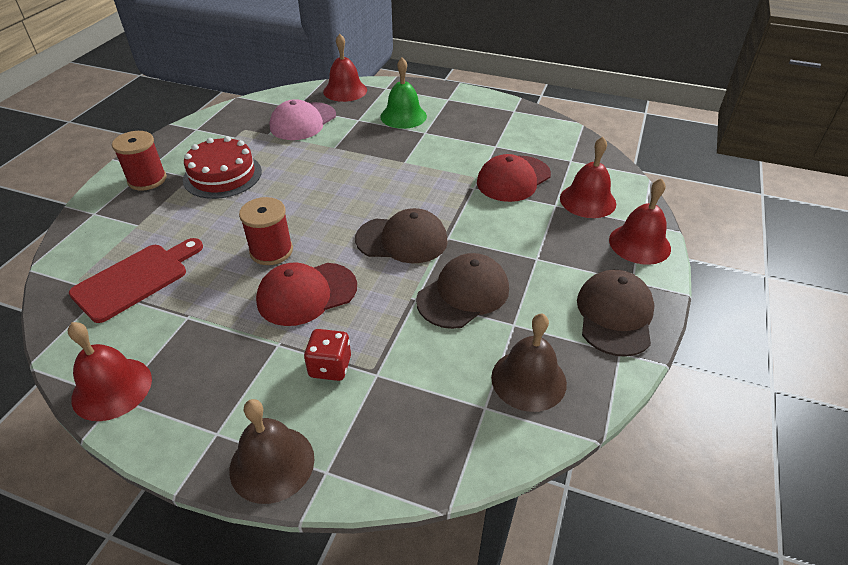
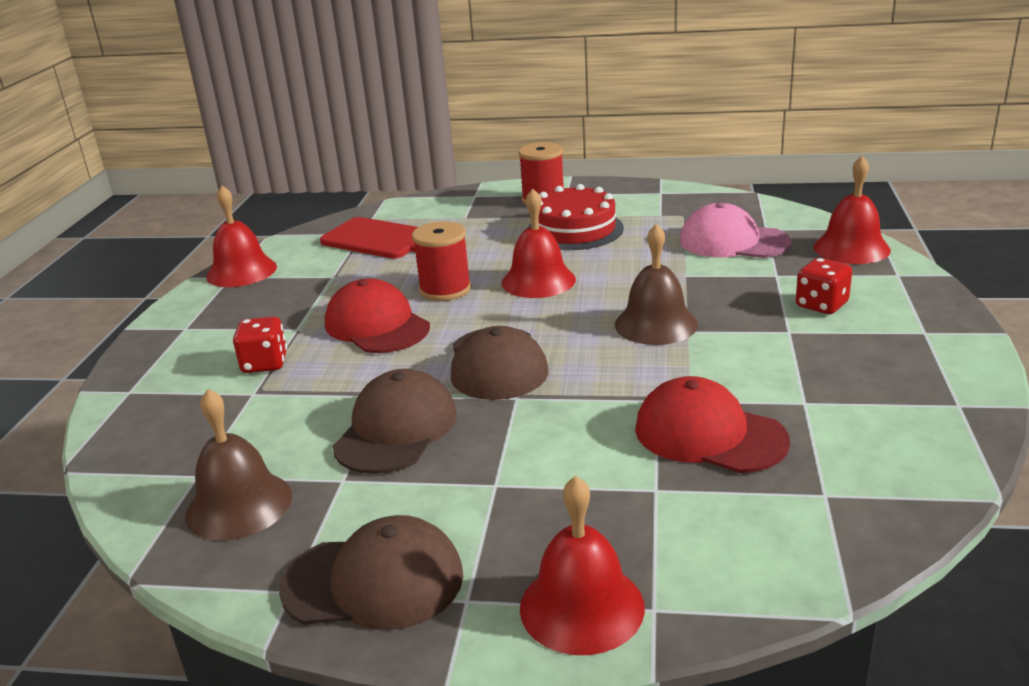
camera: 80 degrees right, 15 degrees down
brown bell [229,399,314,504] -> brown bell moved to [615,224,698,345]
green bell [380,57,427,129] -> red dice [796,258,852,314]
brown cap [416,253,509,329] -> brown cap turned 105 degrees counterclockwise [332,369,457,474]
red bell [560,137,616,218] -> red bell moved to [501,189,576,298]

